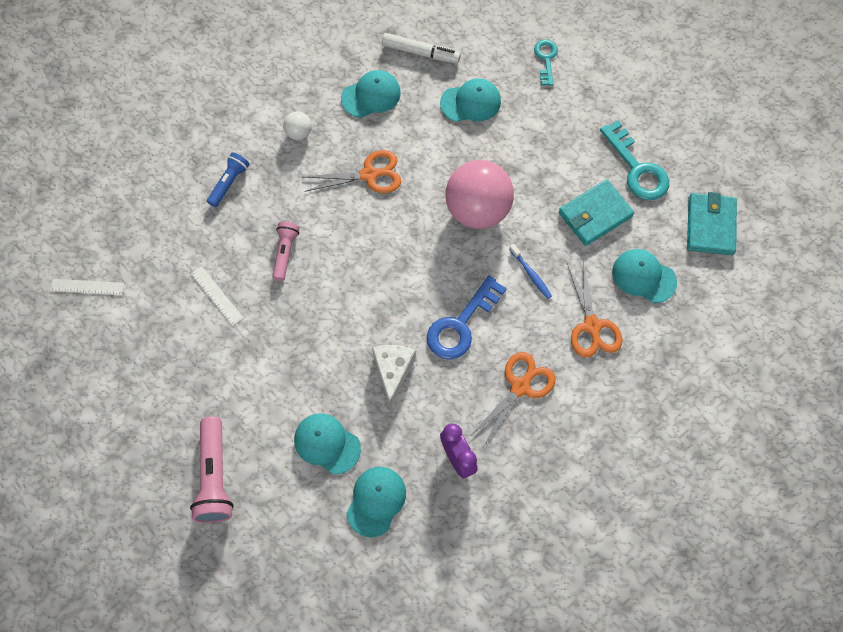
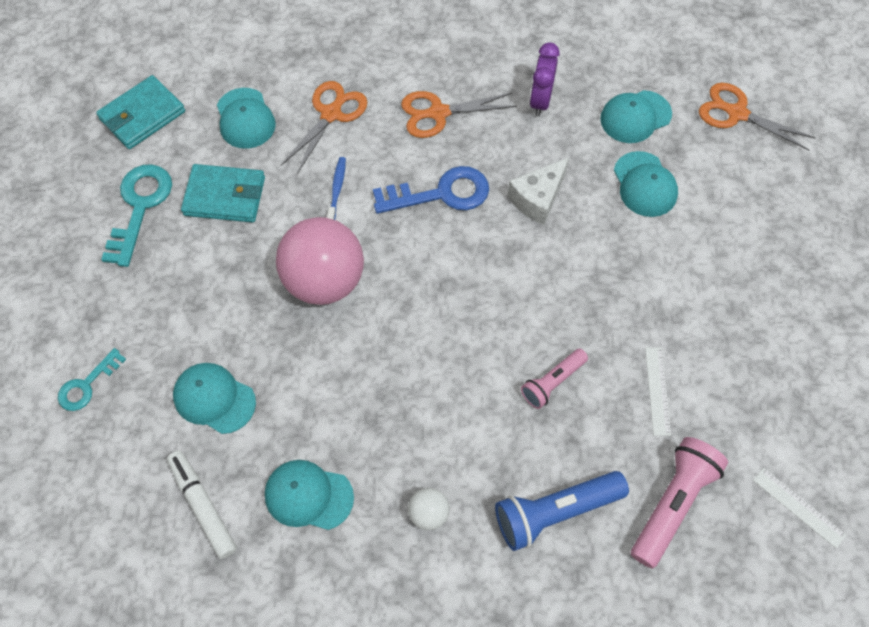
camera: 140 degrees left, 5 degrees down
pink flashlight [190,417,234,523] -> pink flashlight moved to [631,437,728,568]
blue flashlight [207,153,249,207] -> blue flashlight [495,471,629,551], size x1.63
orange scissors [304,150,401,193] -> orange scissors moved to [699,83,816,151]

